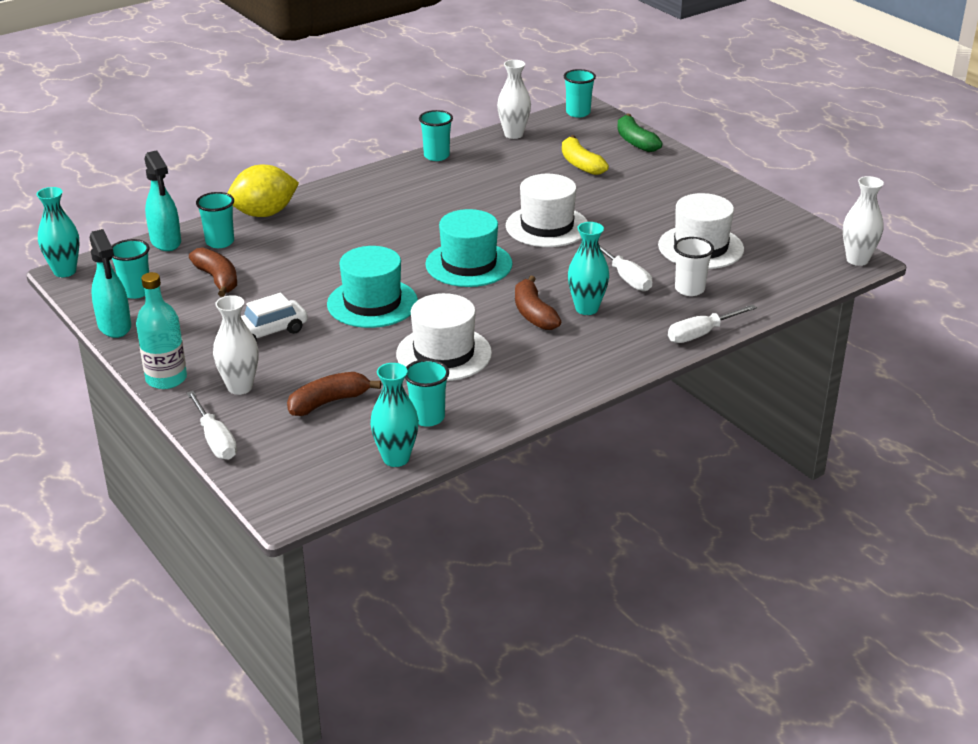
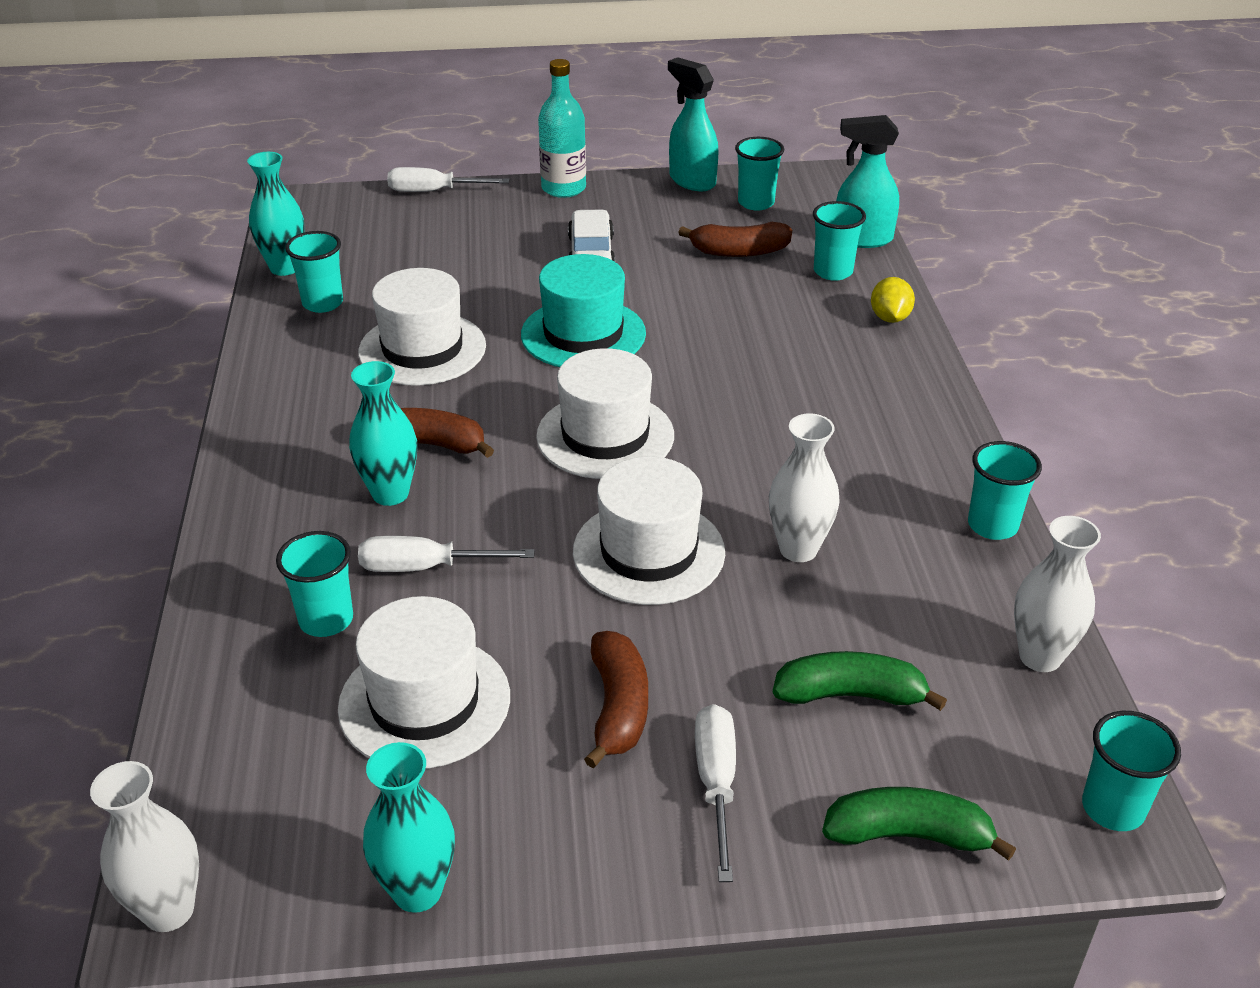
camera: 120 degrees right, 5 degrees up
turquoise vase [36,187,79,277] -> turquoise vase moved to [363,742,455,913]
turquoise spray bottle [90,229,131,338] -> turquoise spray bottle turned 45 degrees clockwise [668,57,719,191]
white vase [213,295,259,395] -> white vase moved to [769,413,840,562]
yellow lemon [228,165,299,217] -> yellow lemon [871,277,915,323], size x0.55
brown banana [287,372,381,416] -> brown banana moved to [584,631,648,768]
turquoise hat [425,209,513,287] -> white hat [536,348,674,479]
yellow banana [562,135,609,175] -> green banana [773,651,947,711]
white screwdriver [668,305,757,343] -> white screwdriver moved to [695,704,736,882]
white cup [674,237,714,296] -> turquoise cup [276,531,353,637]

